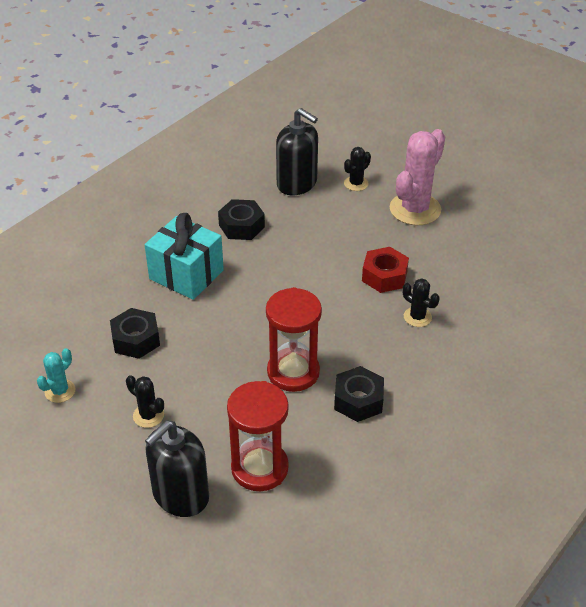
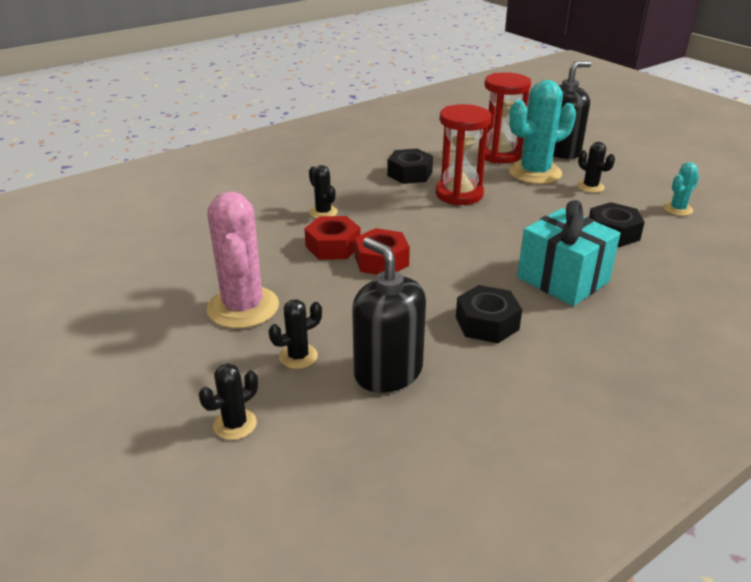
camera: 165 degrees left, 10 degrees down
pink cactus [390,129,445,225] -> pink cactus turned 60 degrees counterclockwise [207,191,279,329]
none -> black cactus [199,363,258,440]
none -> red nut [354,228,410,275]
none -> turquoise cactus [509,80,576,184]

